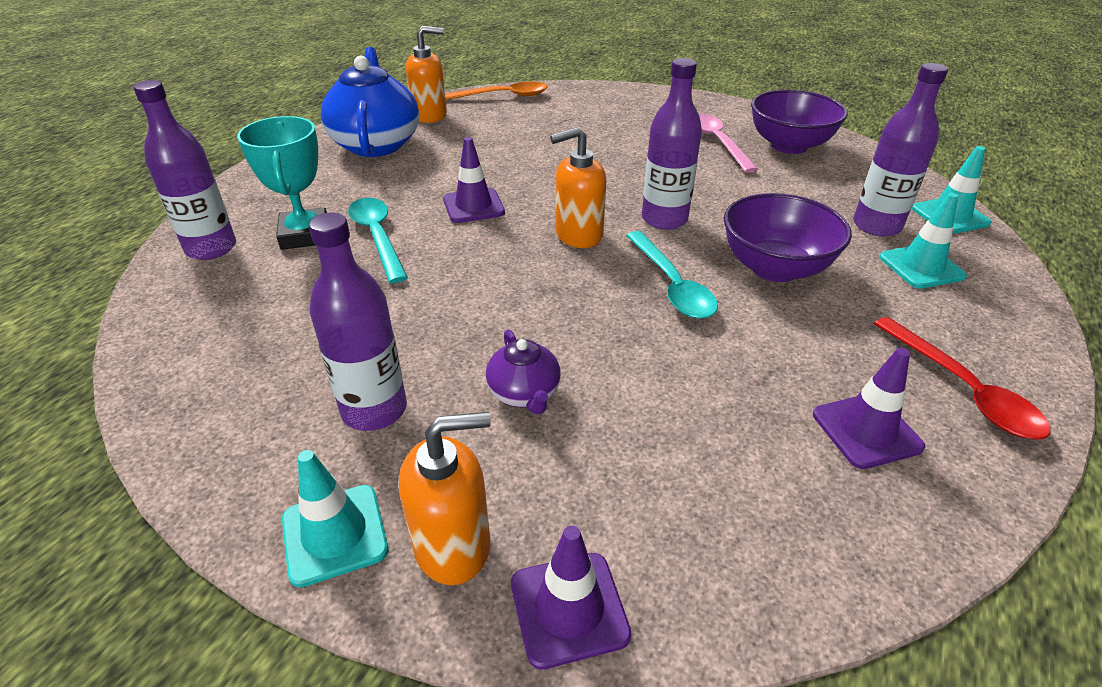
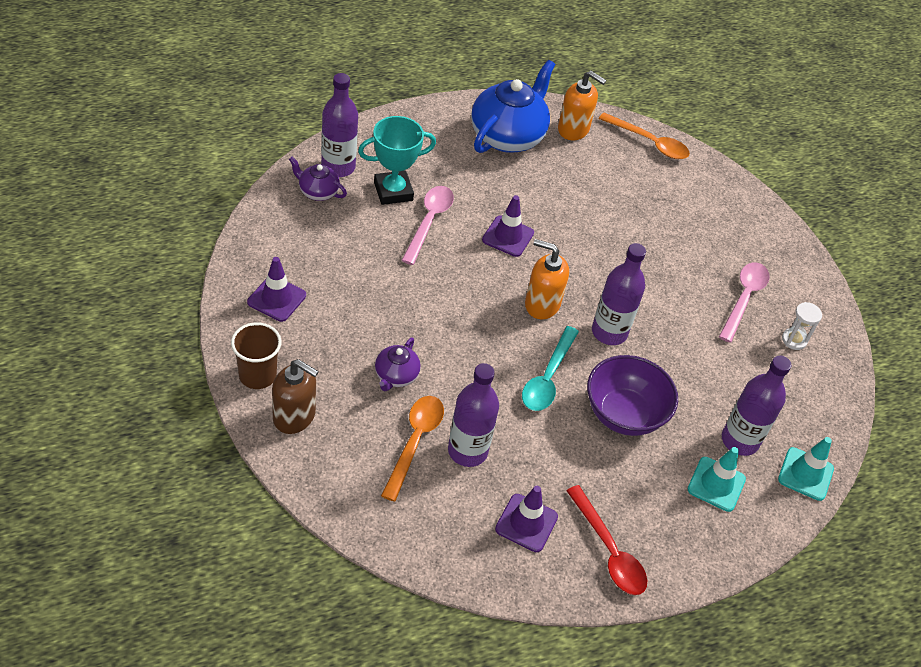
camera: 35 degrees right, 10 degrees up
turquoise trophy [237,116,327,250] -> turquoise trophy turned 45 degrees clockwise [358,116,436,205]
turquoise traffic cone [282,450,388,587] -> brown cup [231,322,282,389]
purple bottle [309,213,407,431] -> purple bottle moved to [448,363,499,467]
turquoise spoon [348,198,408,283] -> pink spoon [401,186,454,265]
orange soap dispenser [399,412,491,585] -> brown soap dispenser [272,359,319,434]
purple traffic cone [511,526,631,670] -> purple traffic cone moved to [247,257,306,322]
purple bowl [751,90,848,154] -> white hourglass [782,302,822,350]
red spoon [873,317,1051,440] -> red spoon turned 45 degrees counterclockwise [566,485,647,595]
none -> purple teapot [289,156,347,201]
none -> orange spoon [381,396,444,502]

